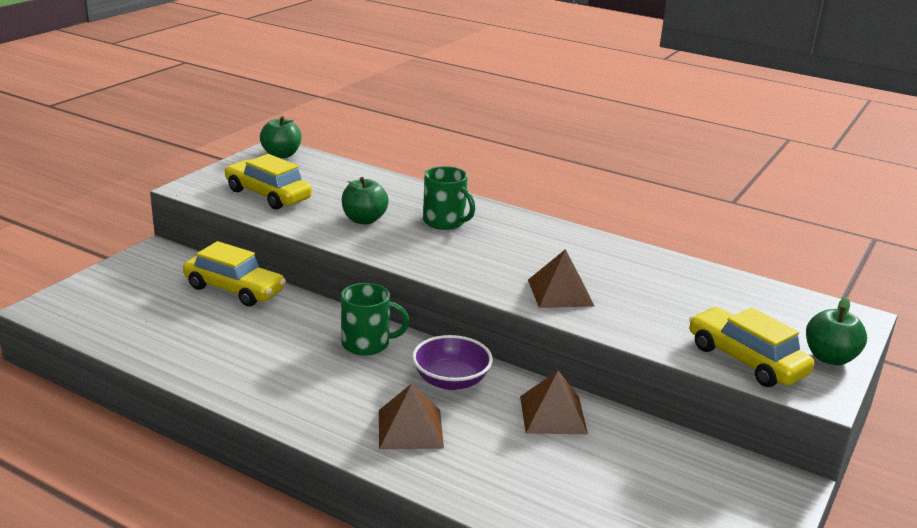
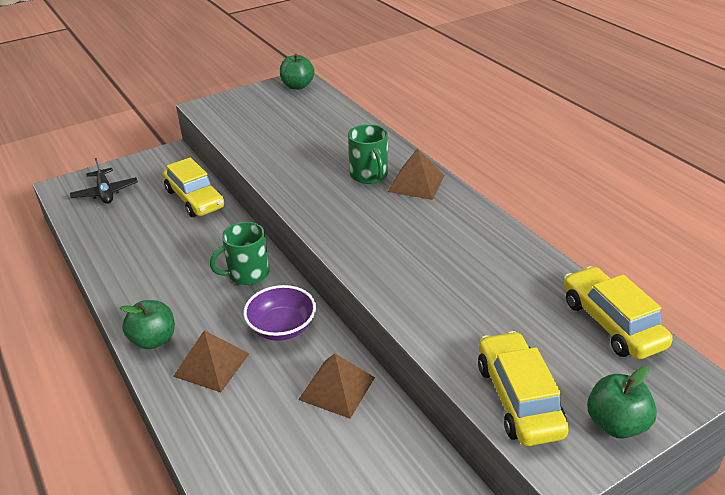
camera: 30 degrees right, 10 degrees up
yellow car [224,154,312,210] -> yellow car moved to [564,266,673,359]
green mug [341,283,409,356] -> green mug turned 120 degrees clockwise [210,222,270,285]
green apple [342,177,389,224] -> green apple moved to [120,300,175,349]
brown pyramid [528,249,594,308] -> brown pyramid moved to [388,149,445,200]
none -> black plane [70,158,138,204]

